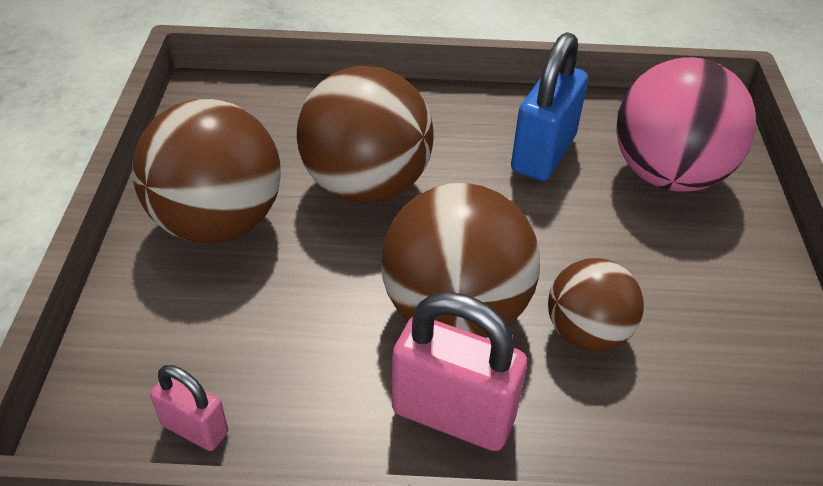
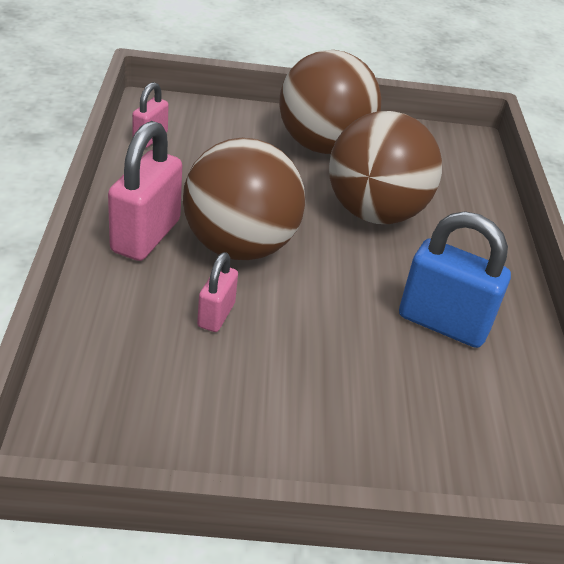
camera: 85 degrees right, 5 degrees down
brown ball [548,258,644,352] -> pink padlock [197,252,238,332]
pink ball [616,57,756,192] -> none

